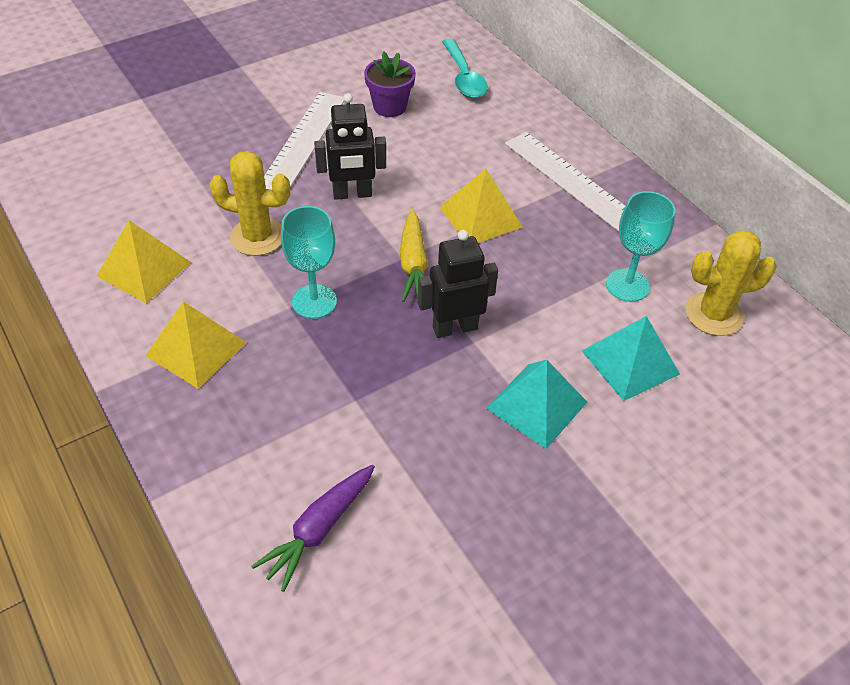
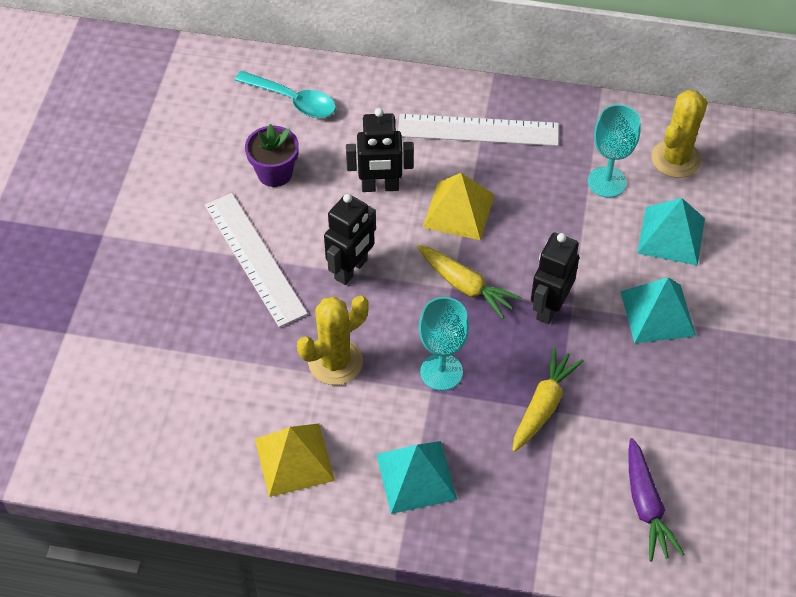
camera: 45 degrees left, 5 degrees up
yellow pyramid [145,301,247,389] -> turquoise pyramid [376,441,457,514]
none -> black robot [346,108,414,192]
none -> yellow carrot [512,347,584,452]

